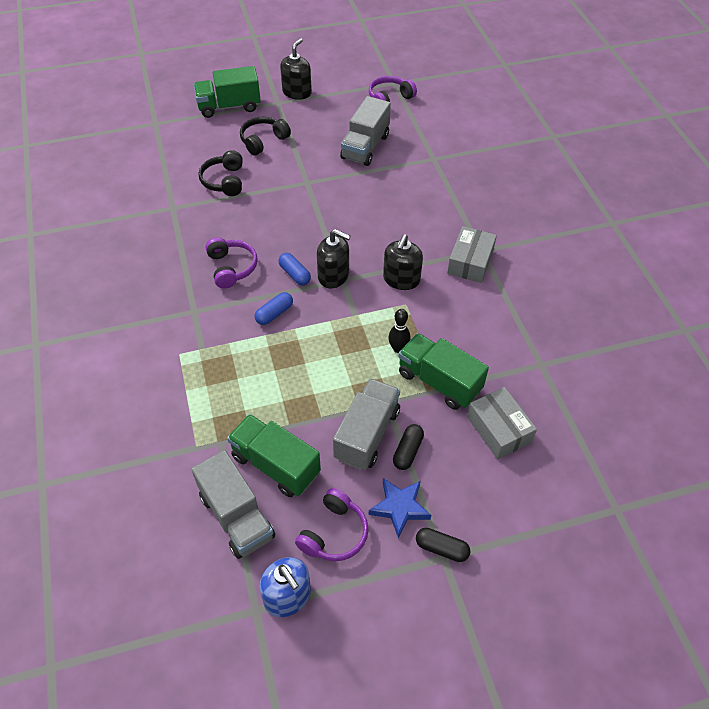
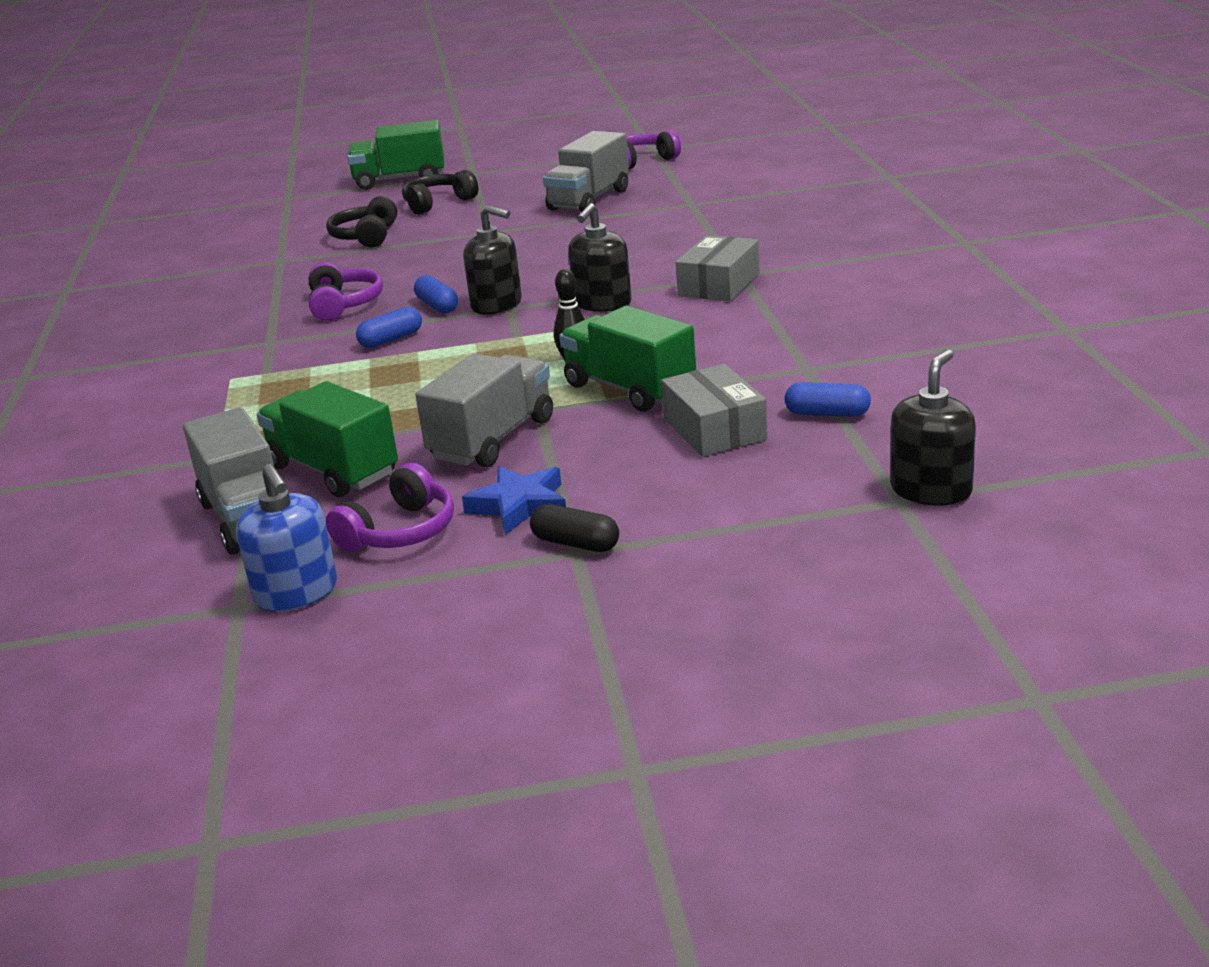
camera: 10 degrees right, 25 degrees down
black soap dispenser [280,38,312,100] -> black soap dispenser moved to [890,349,976,506]
black capsule [393,424,424,470] -> none
none -> blue capsule [785,382,871,417]

